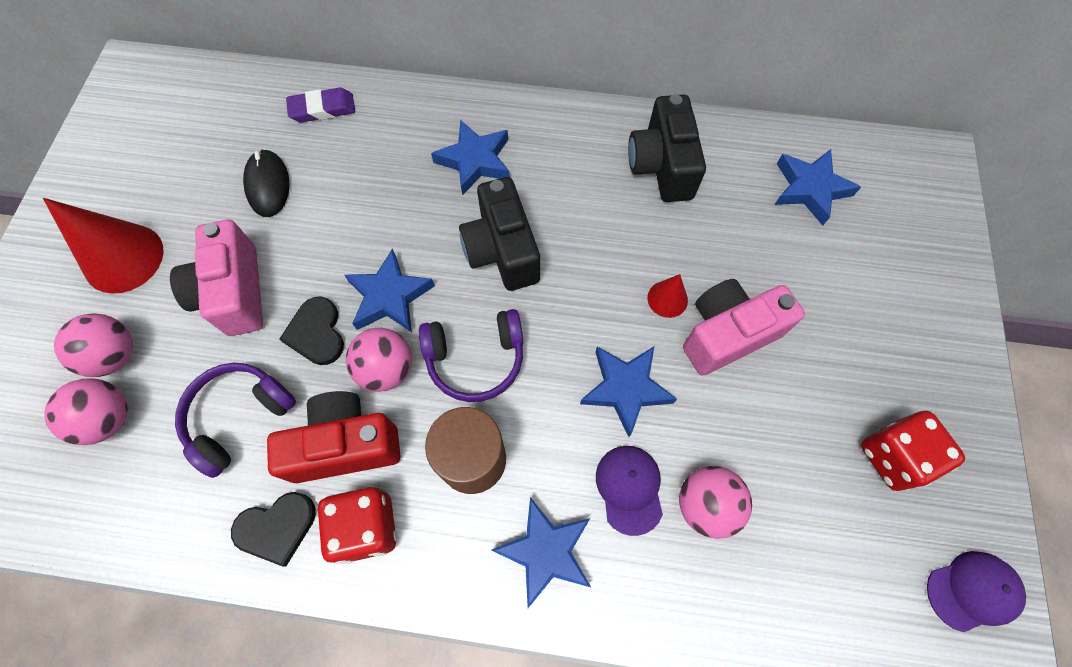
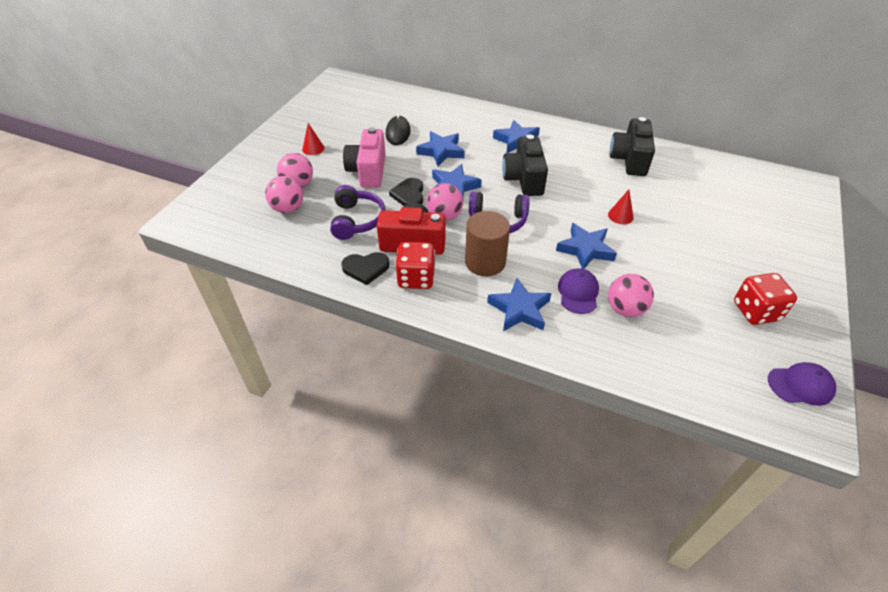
camera: 15 degrees right, 20 degrees down
red cone [43,198,164,294] -> red cone [302,123,324,155], size x0.51
purple headphones [175,363,296,478] -> purple headphones turned 120 degrees clockwise [330,185,385,240]
purple eraser [286,87,355,122] -> none
pink camera [683,279,805,375] -> none
blue star [774,149,861,225] -> blue star moved to [416,131,465,166]

